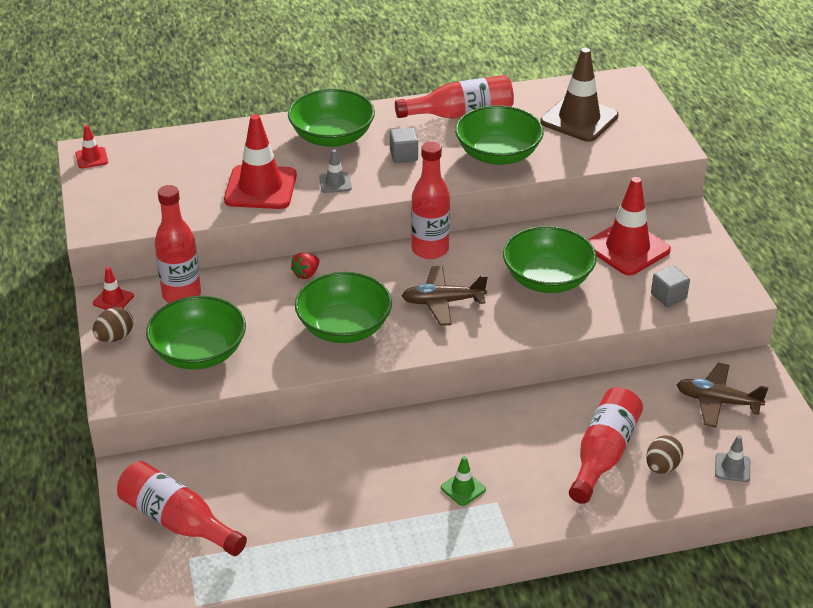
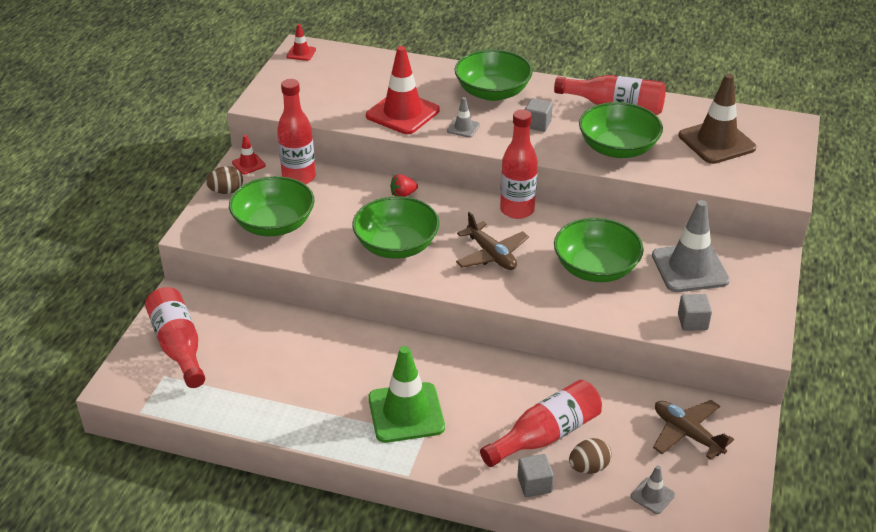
camera: 30 degrees right, 0 degrees up
brown plane [402,266,488,326] -> brown plane turned 150 degrees counterclockwise [456,211,529,270]
green traffic cone [441,456,486,506] -> green traffic cone [368,346,445,443], size x2.15
red traffic cone [588,177,671,275] -> grey traffic cone [652,200,730,292]
none -> grey cube [517,454,554,497]

